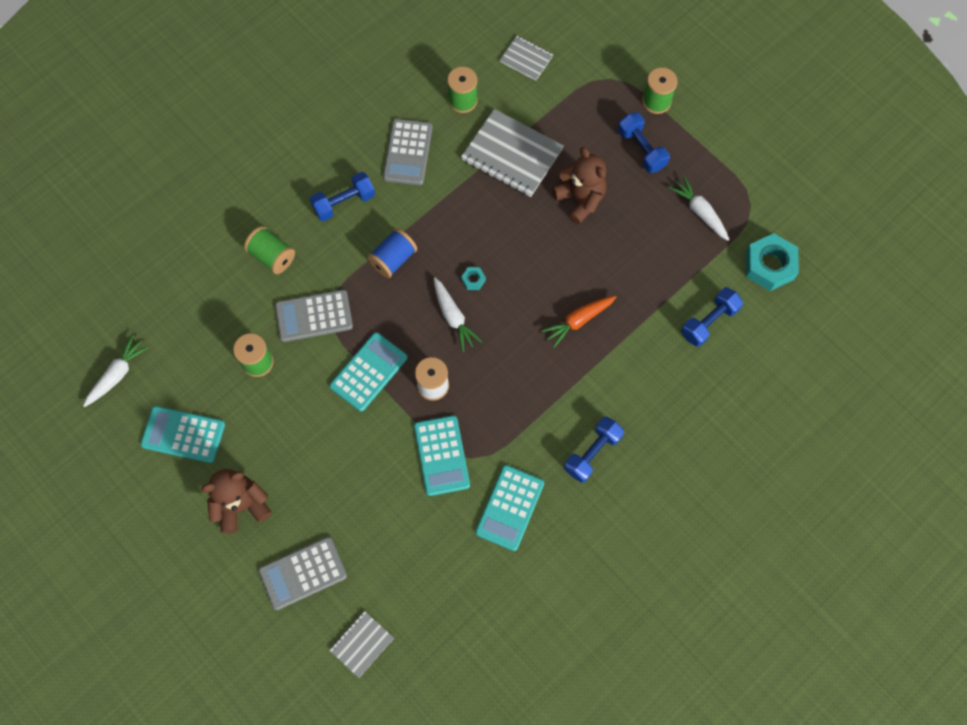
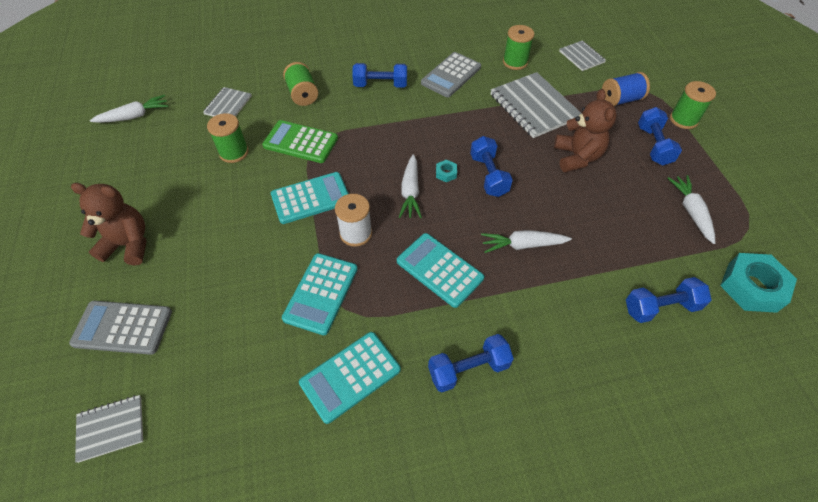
camera: 30 degrees right, 15 degrees down
turquoise calculator [140,406,225,463] -> turquoise calculator moved to [397,233,484,308]
grey calculator [275,290,353,342] -> green calculator [262,120,338,163]
blue spool [367,228,417,278] -> blue spool moved to [602,72,650,106]
orange carrot [541,296,616,348] -> white carrot [481,230,572,253]
none -> grey notebook [203,87,252,117]
none -> blue dumbbell [470,136,513,197]

